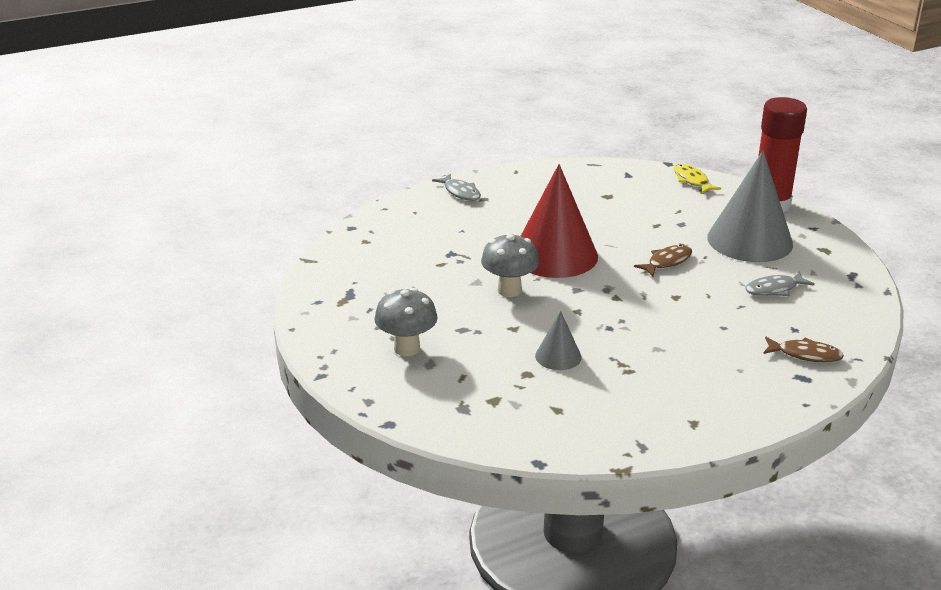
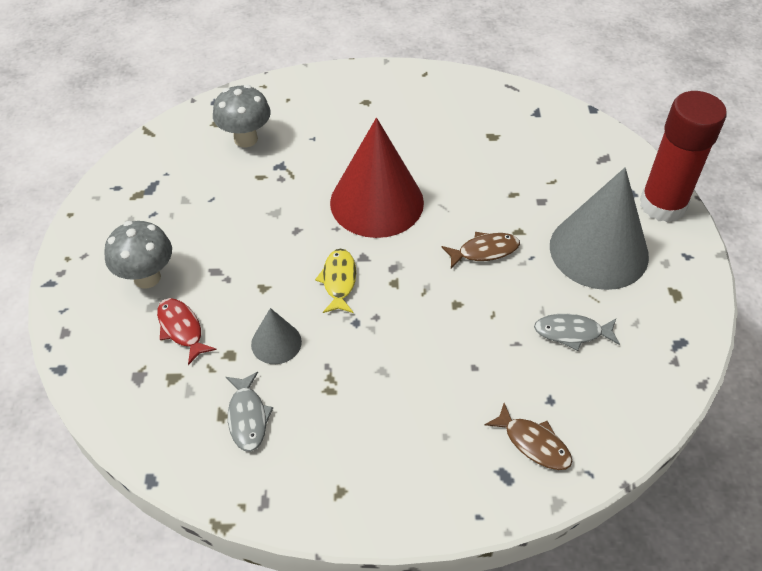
camera: 25 degrees right, 20 degrees up
grey fish [432,174,481,201] -> grey fish moved to [226,372,273,452]
grey mushroom [481,233,539,297] -> grey mushroom moved to [213,85,271,148]
yellow fish [674,164,721,194] -> yellow fish moved to [315,248,356,313]
none -> red fish [157,298,217,365]

